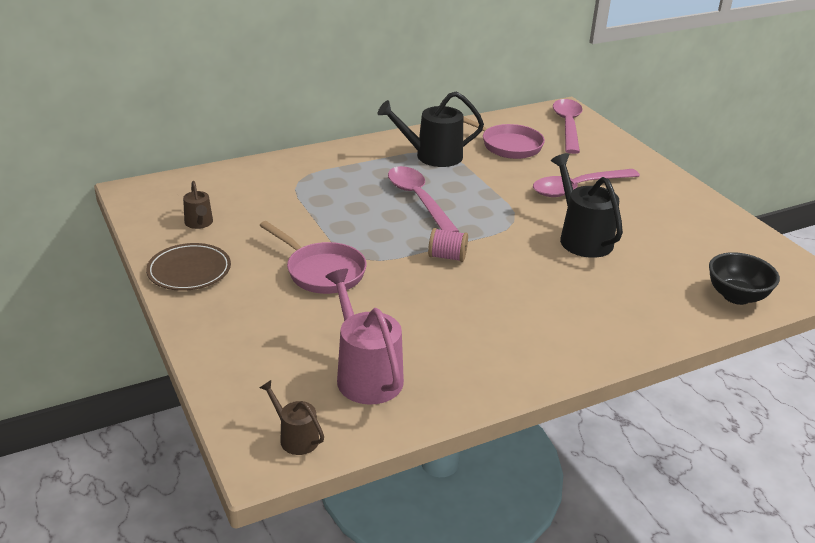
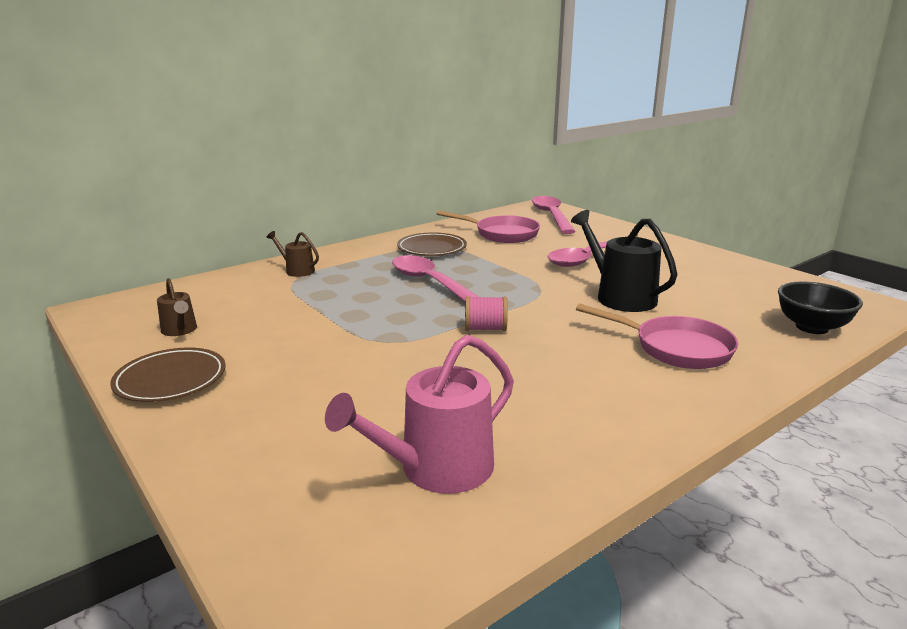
camera: 10 degrees left, 10 degrees down
pink pan [259,221,367,294] -> pink pan moved to [576,304,738,369]
brown watering can [259,380,324,455] -> brown watering can moved to [266,231,319,277]
pink watering can [325,269,404,405] -> pink watering can turned 90 degrees counterclockwise [325,335,514,494]
black watering can [377,91,484,167] -> brown plate [397,232,467,256]

